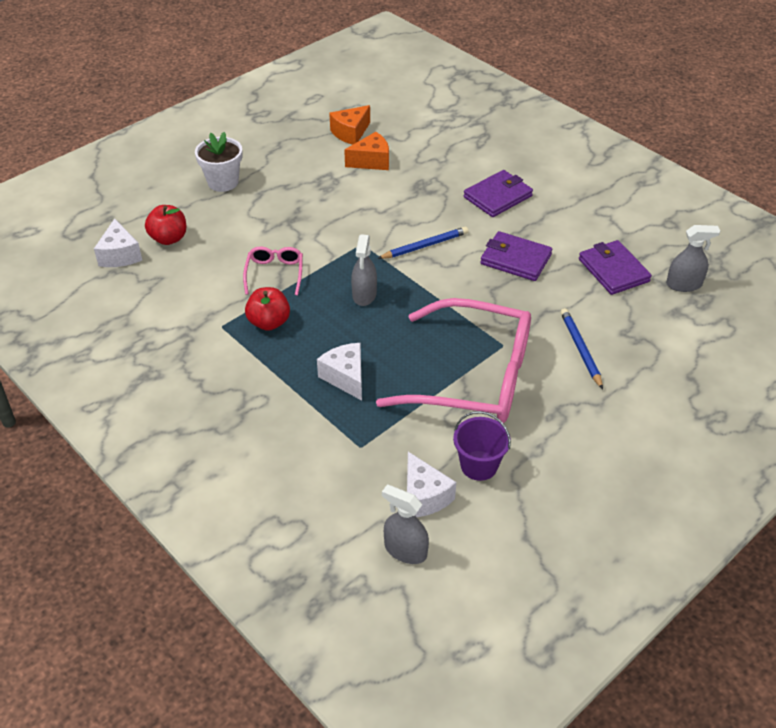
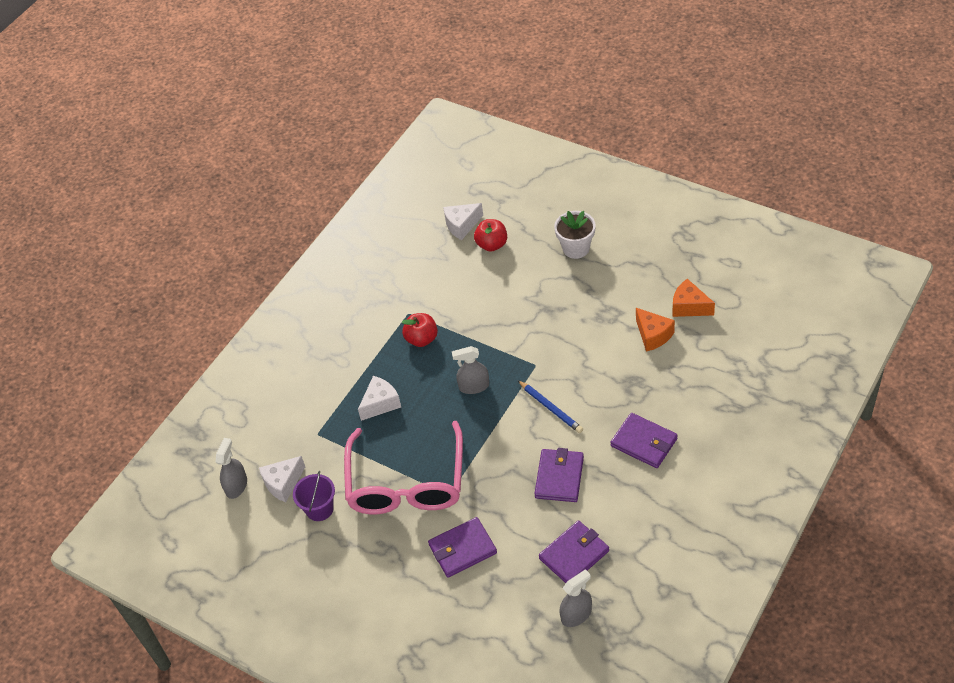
camera: 80 degrees right, 5 degrees up
pink glasses [243,247,303,295] -> none
blue pencil [560,308,603,389] -> purple wallet [428,517,497,577]
grey spray bottle [666,225,720,292] -> grey spray bottle turned 105 degrees counterclockwise [559,569,592,627]

